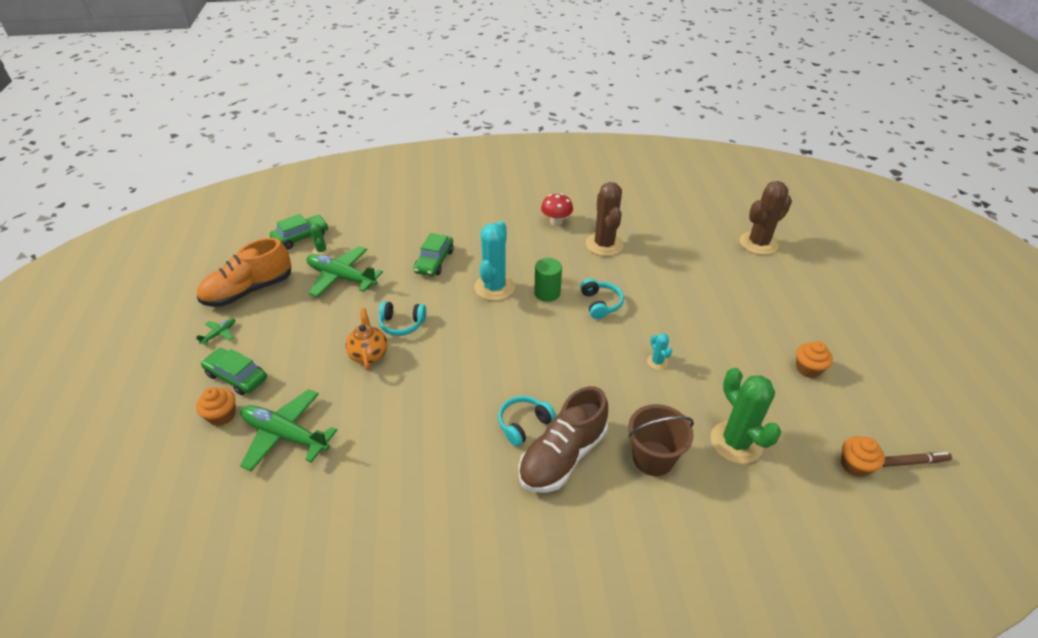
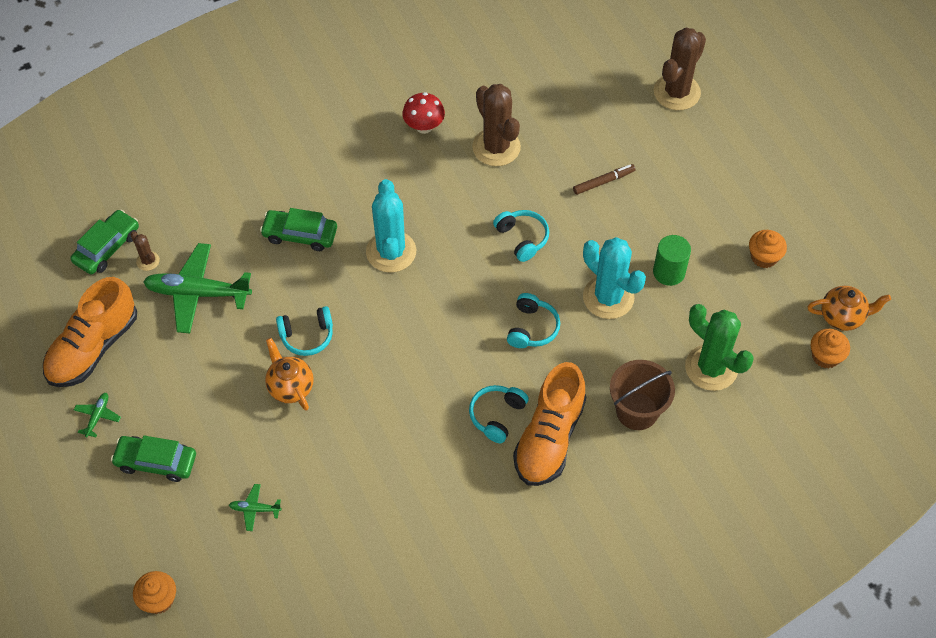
camera: 20 degrees left, 15 degrees up
orange cupcake [196,387,236,426] -> orange cupcake moved to [133,571,176,614]
green plane [240,389,337,471] -> green plane [229,484,282,531], size x0.45
green cactus [310,223,331,255] -> brown cactus [130,231,160,271]
green car [413,233,454,276] -> green car turned 105 degrees clockwise [260,208,337,251]
brown shoe [519,386,608,493] -> orange shoe [513,362,586,486]
green cylinder [534,258,562,302] -> green cylinder moved to [653,235,691,286]
turquoise cactus [647,333,672,370] -> turquoise cactus [583,237,646,319], size x2.18
brown marker [883,452,952,467] -> brown marker moved to [573,164,635,195]
none -> turquoise headphones [507,293,560,348]
none -> orange teapot [807,286,891,331]

